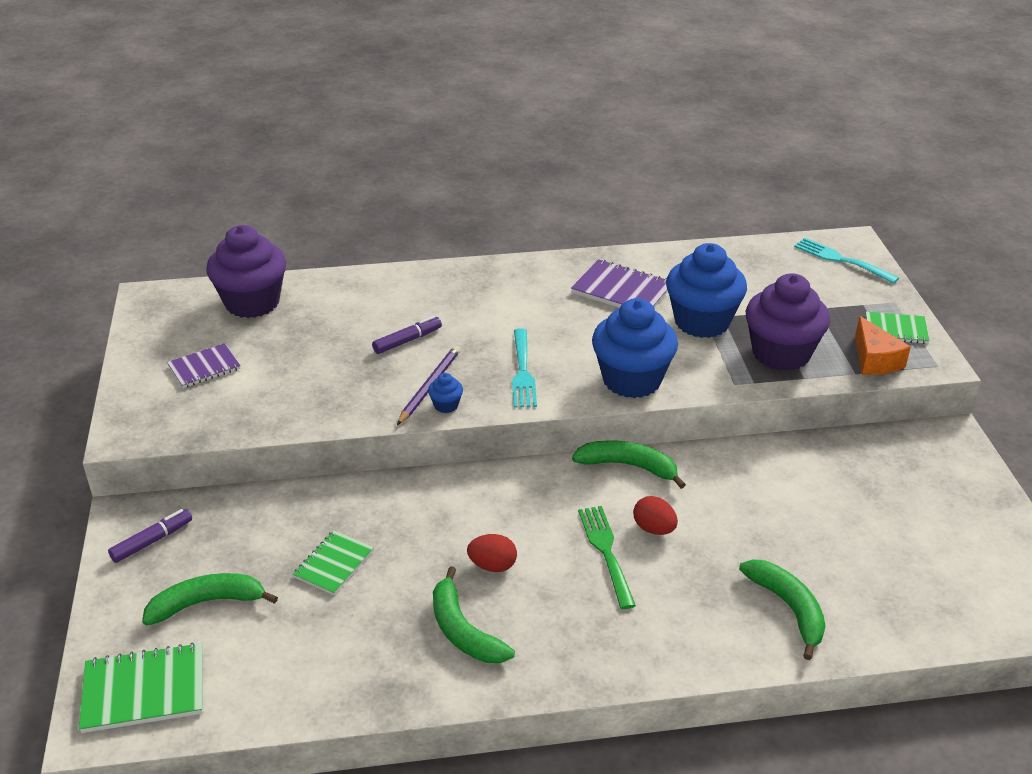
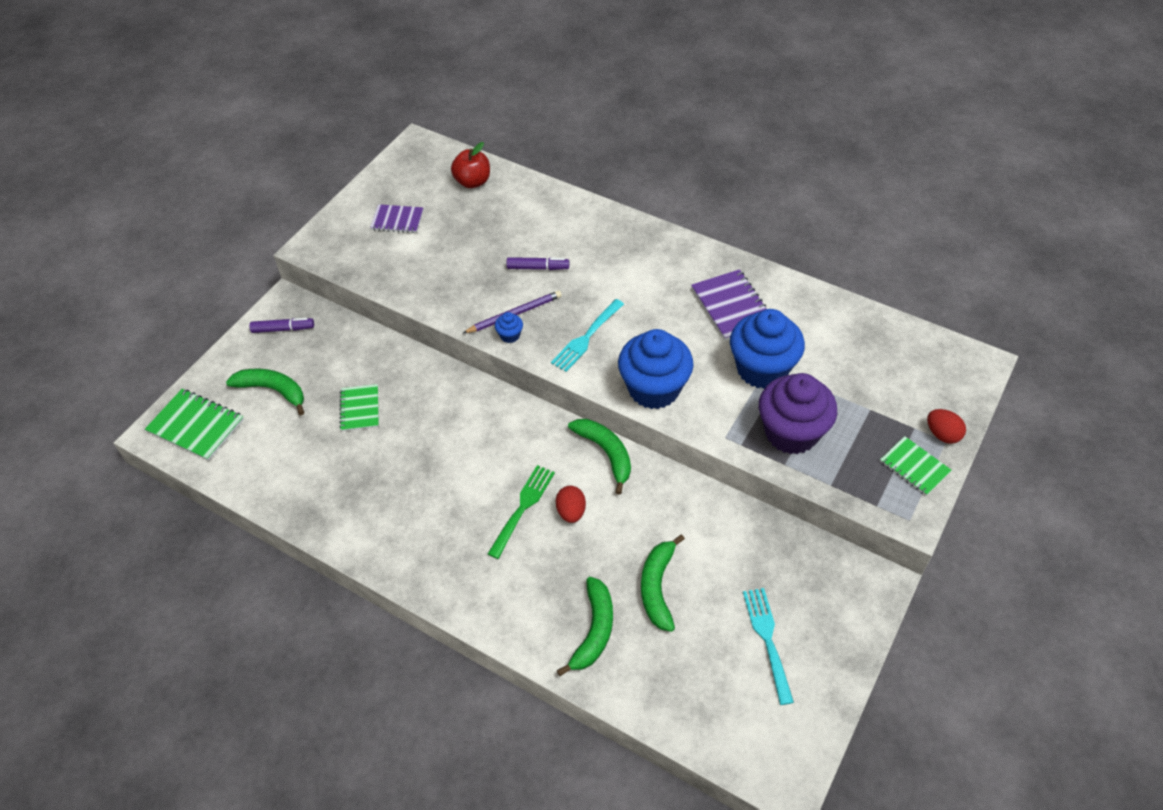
camera: 40 degrees right, 15 degrees up
purple cupcake [206,225,286,318] -> red apple [451,142,490,188]
green notebook [293,530,374,595] -> green notebook turned 75 degrees counterclockwise [339,384,379,431]
green banana [433,566,515,663] -> green banana moved to [641,534,685,632]
red egg [467,534,517,572] -> red egg moved to [927,409,966,444]
turquoise fork [794,238,899,284] -> turquoise fork moved to [743,588,794,705]
orange cheese [855,316,911,375] -> none

